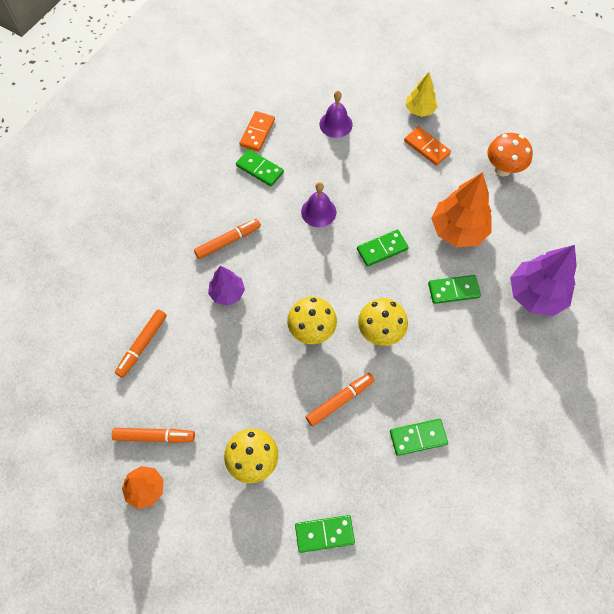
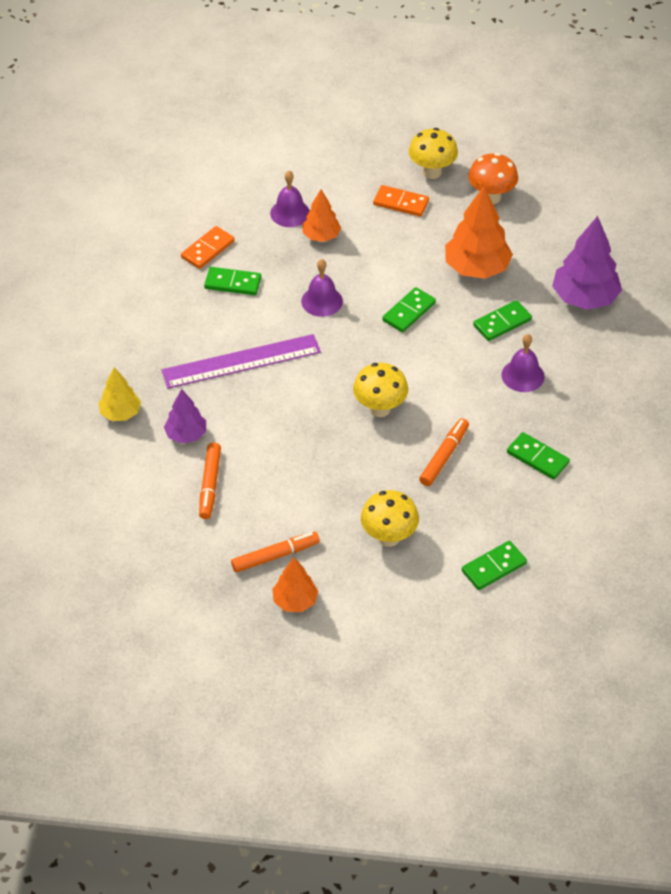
camera: 25 degrees left, 15 degrees down
orange marker [194,219,261,259] -> purple ruler [161,334,321,389]
purple tree [208,266,245,306] -> purple tree moved to [164,389,206,444]
orange domino [239,111,275,152] -> orange domino turned 45 degrees clockwise [181,226,235,269]
yellow mushroom [358,298,408,346] -> yellow mushroom moved to [409,128,458,179]
green domino [390,419,448,456] -> green domino turned 75 degrees clockwise [507,432,570,480]
yellow tree [405,72,438,117] -> yellow tree moved to [99,367,141,421]
none -> orange tree [302,189,341,242]
none -> purple bell [502,334,545,392]

